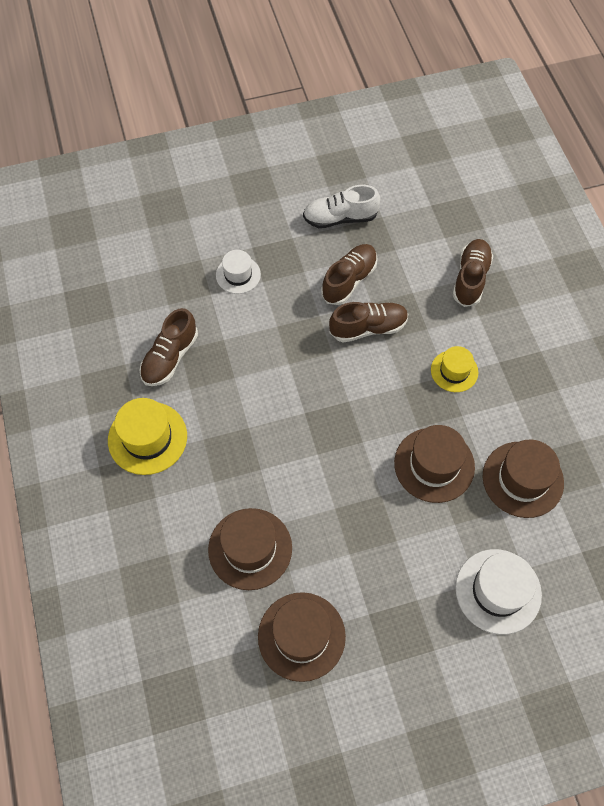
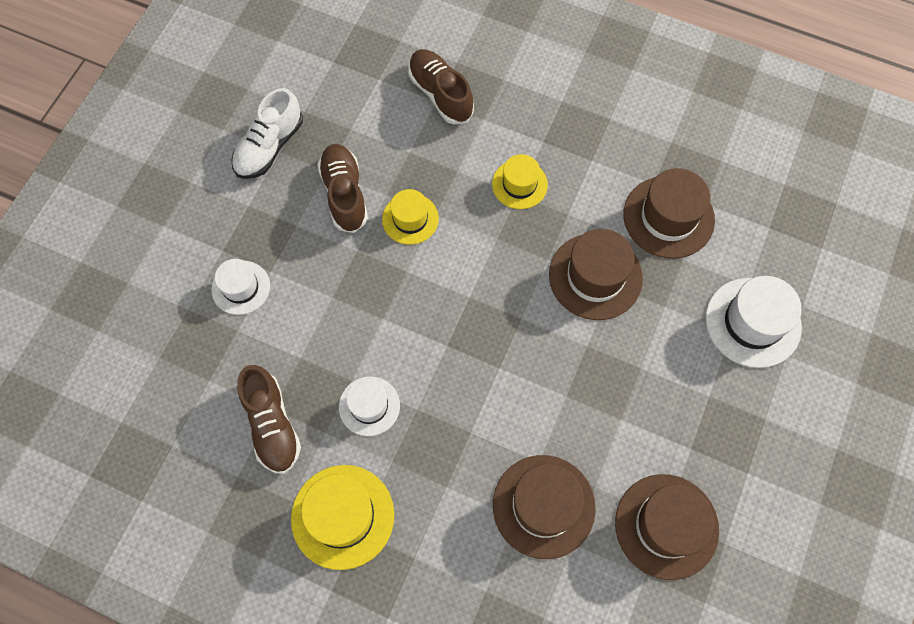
camera: 50 degrees left, 5 degrees up
brown shoe [329,302,408,343] -> yellow hat [382,189,439,245]
none -> white hat [339,377,400,436]

